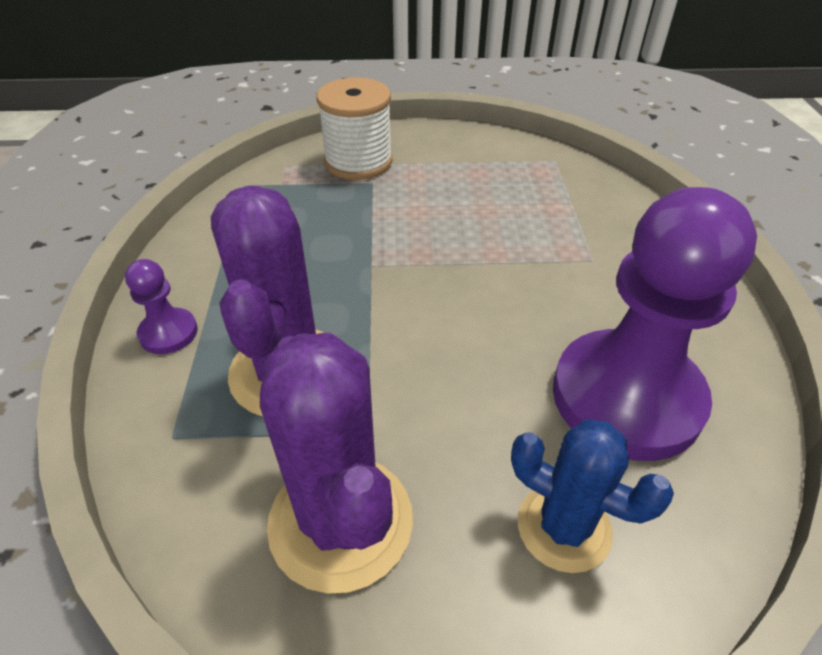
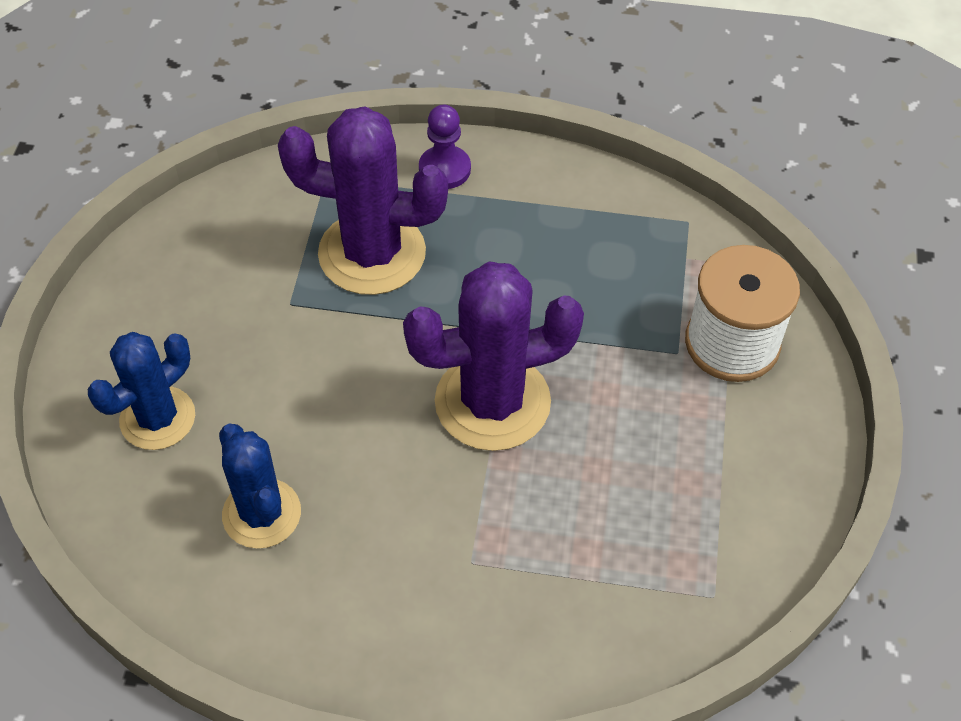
camera: 100 degrees right, 10 degrees up
purple cactus [260,333,413,594] -> purple cactus moved to [403,261,584,451]
purple pawn [553,187,757,461] -> blue cactus [219,424,301,549]

